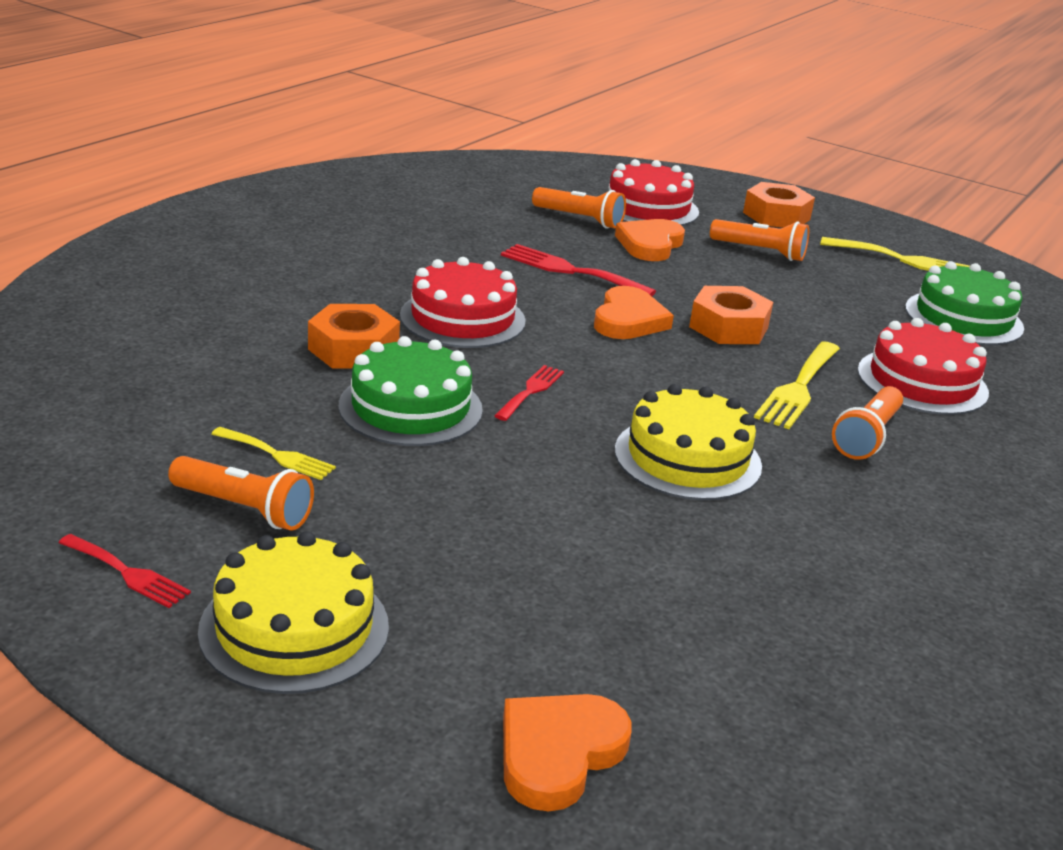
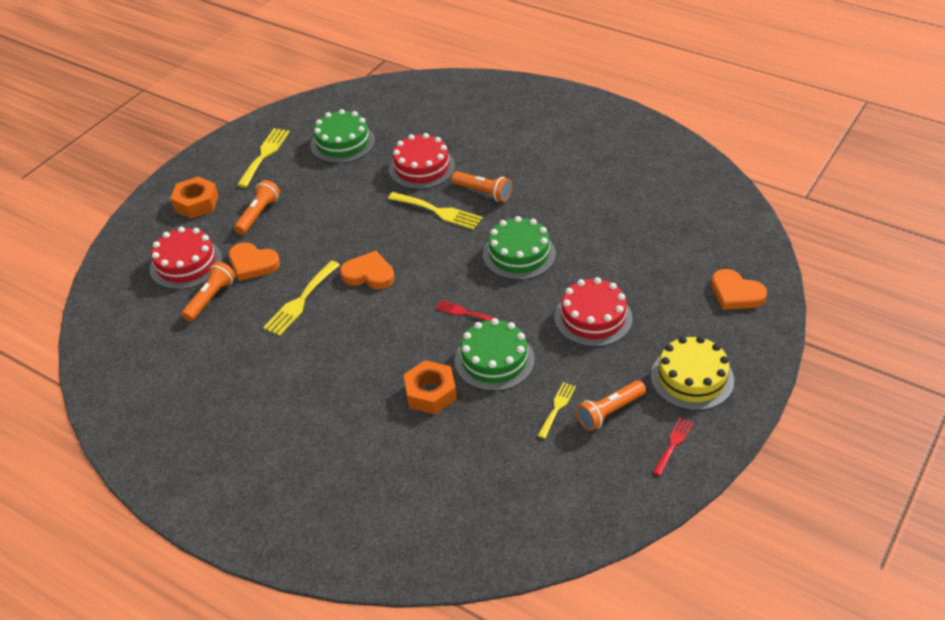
camera: 85 degrees left, 15 degrees up
orange flashlight [168,456,314,530] -> orange flashlight turned 150 degrees counterclockwise [576,380,646,431]
red cake [400,257,526,348] -> red cake moved to [554,277,633,347]
red fork [501,244,656,296] -> yellow fork [263,261,340,336]
yellow cake [615,384,762,500] -> green cake [483,216,556,280]
orange nut [689,286,773,344] -> none

